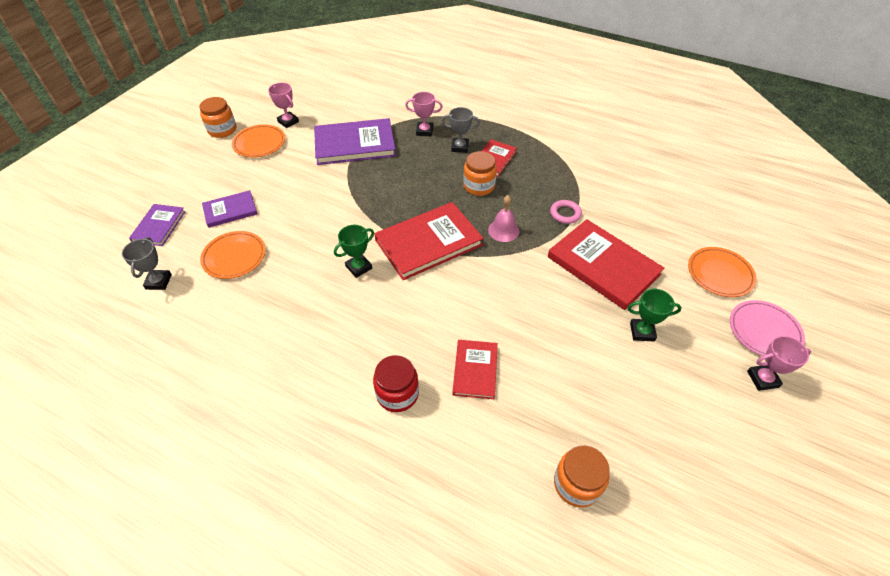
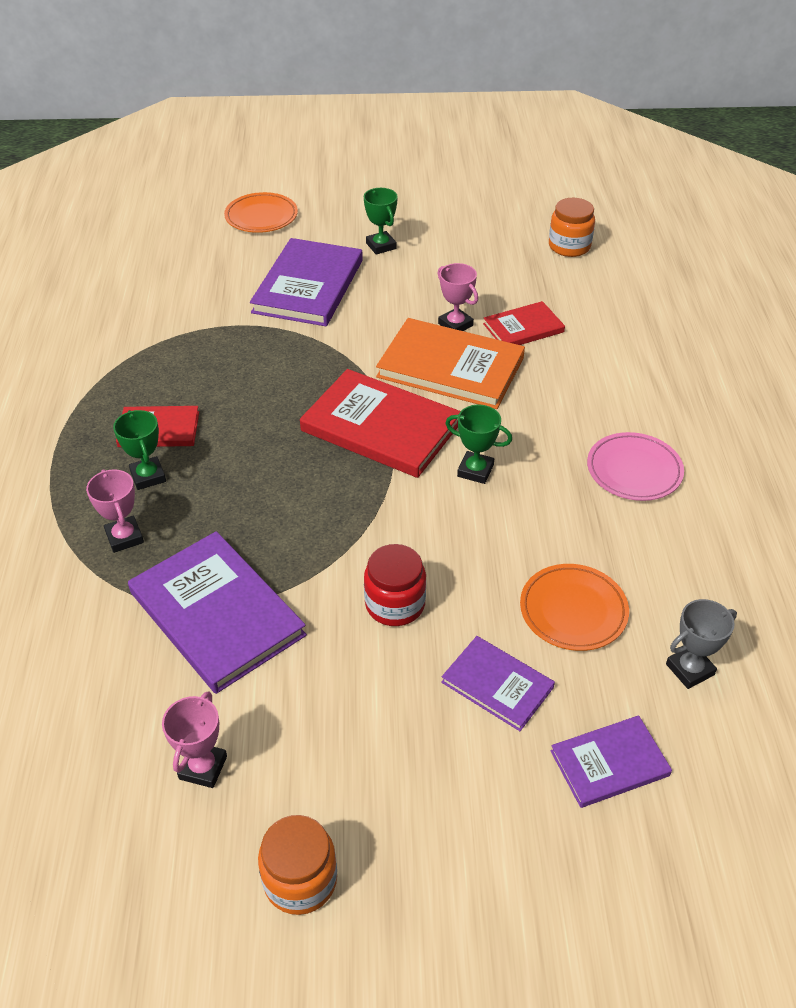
camera: 120 degrees left, 5 degrees down
orange plate [232,124,285,158] -> none
red jar [373,355,419,412] -> red jar moved to [364,544,426,626]
grey trophy [442,107,480,153] -> green trophy [113,410,166,490]
orange jar [463,151,497,196] -> none
pink bell [488,195,520,242] -> none
red book [548,219,664,310] -> purple book [250,238,363,326]
pink ring [550,200,582,224] -> none
pink plate [730,300,805,356] -> pink plate moved to [587,432,684,501]
pink trophy [747,336,811,391] -> pink trophy moved to [437,263,478,331]
none -> orange book [376,318,525,409]

